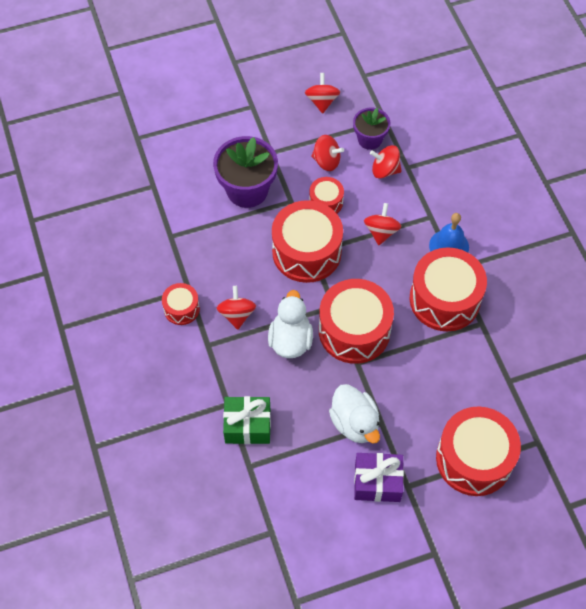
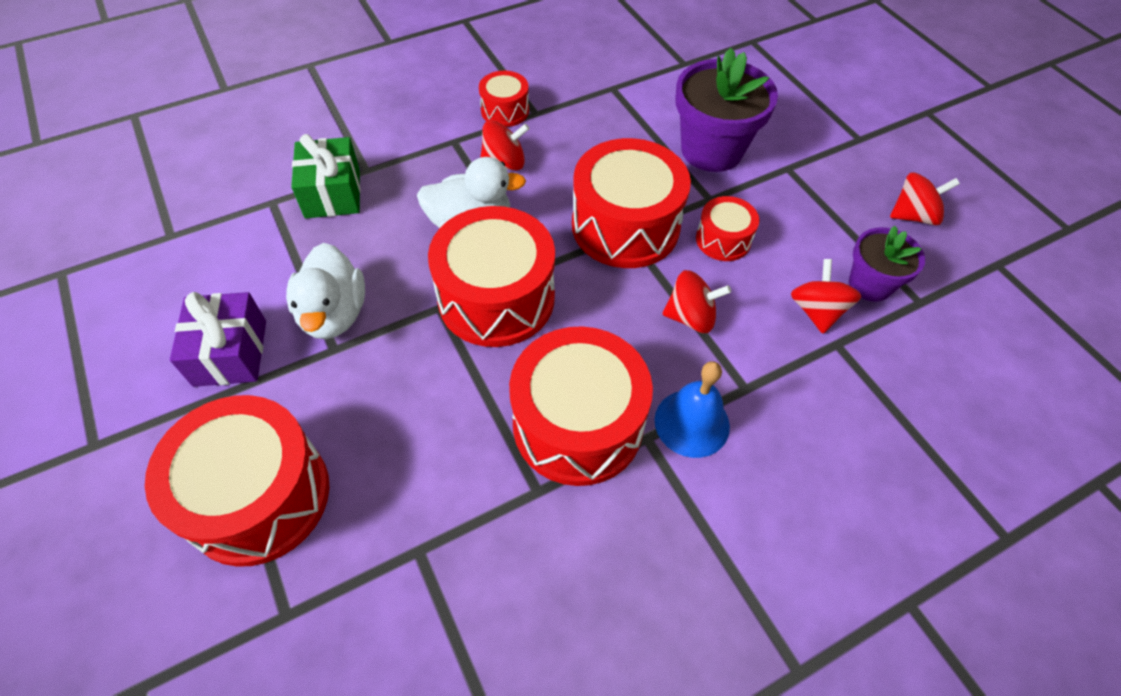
camera: 80 degrees right, 5 degrees down
red spinning top [311,135,344,171] -> none
white duck [329,384,380,443] -> white duck turned 60 degrees counterclockwise [286,243,365,339]

